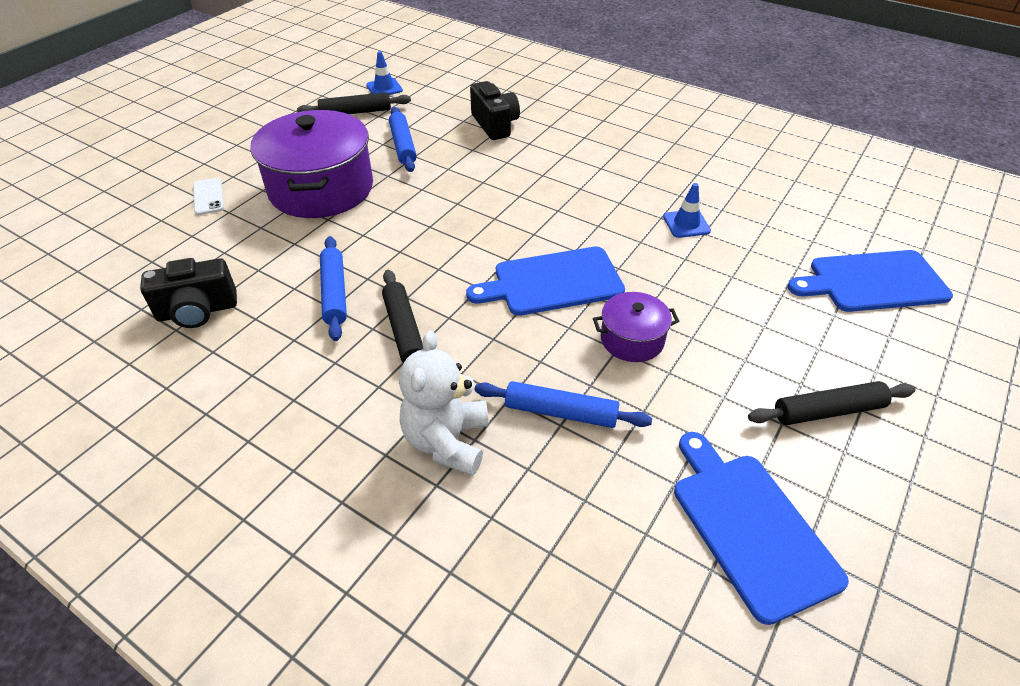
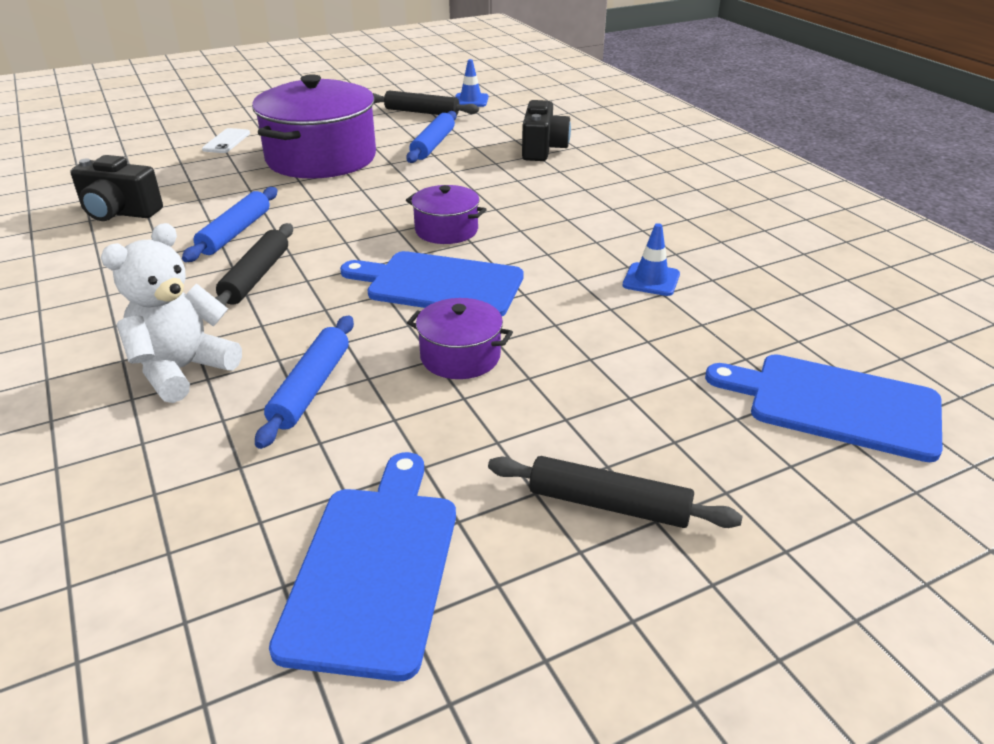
camera: 30 degrees right, 10 degrees down
blue rolling pin [475,381,652,428] -> blue rolling pin turned 60 degrees clockwise [255,315,354,449]
none -> purple pot [406,185,487,244]

